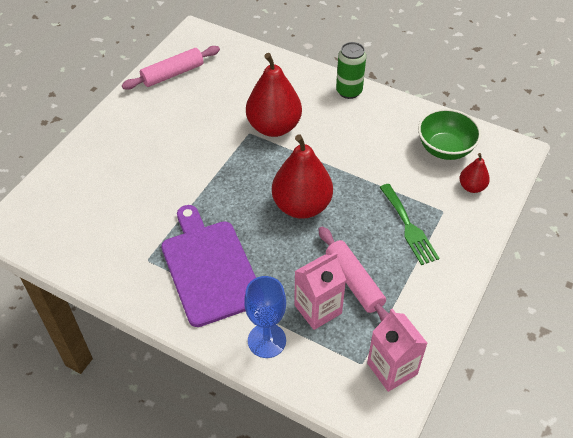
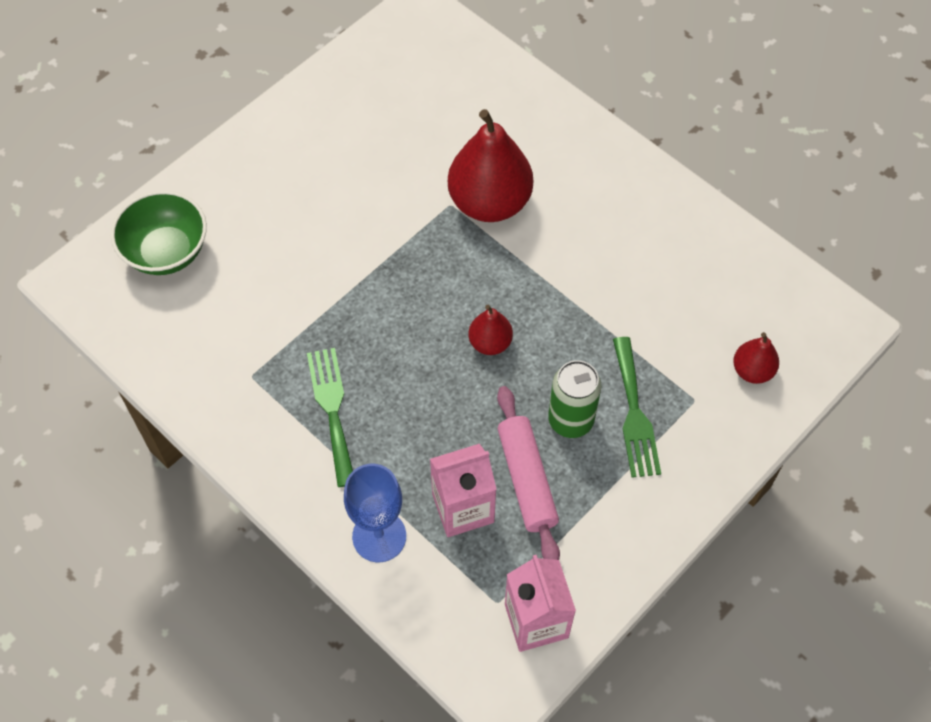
camera: 15 degrees right, 10 degrees up
pink rolling pin [122,46,220,90] -> none
purple cutting board [161,205,256,327] -> green fork [307,348,353,487]
red pear [272,134,333,219] -> red pear [469,305,513,355], size x0.49
green can [336,42,366,99] -> green can moved to [548,360,601,438]
green bowl [418,109,481,160] -> green bowl moved to [111,191,207,275]

